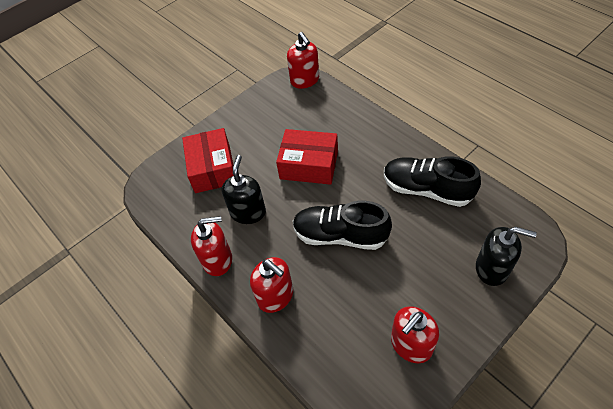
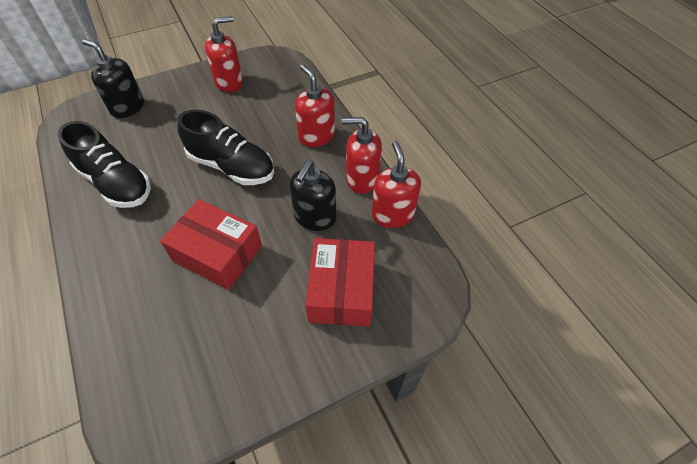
camera: 170 degrees left, 0 degrees up
red soap dispenser [287,32,319,89] -> red soap dispenser moved to [372,141,421,228]

